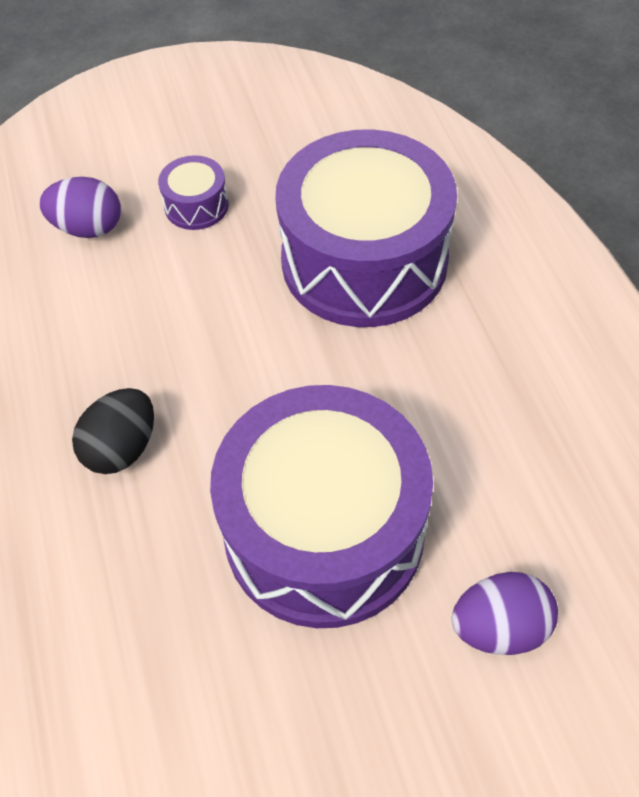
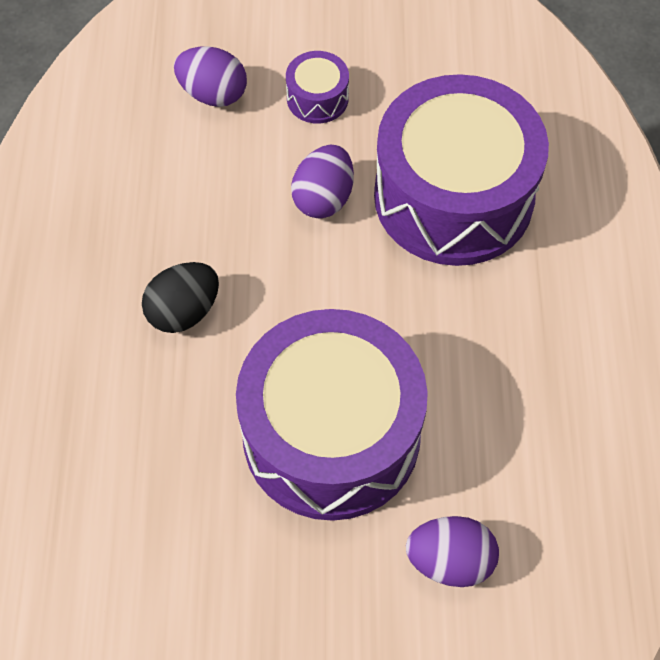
camera: 15 degrees right, 5 degrees up
none -> purple egg [291,145,354,219]

